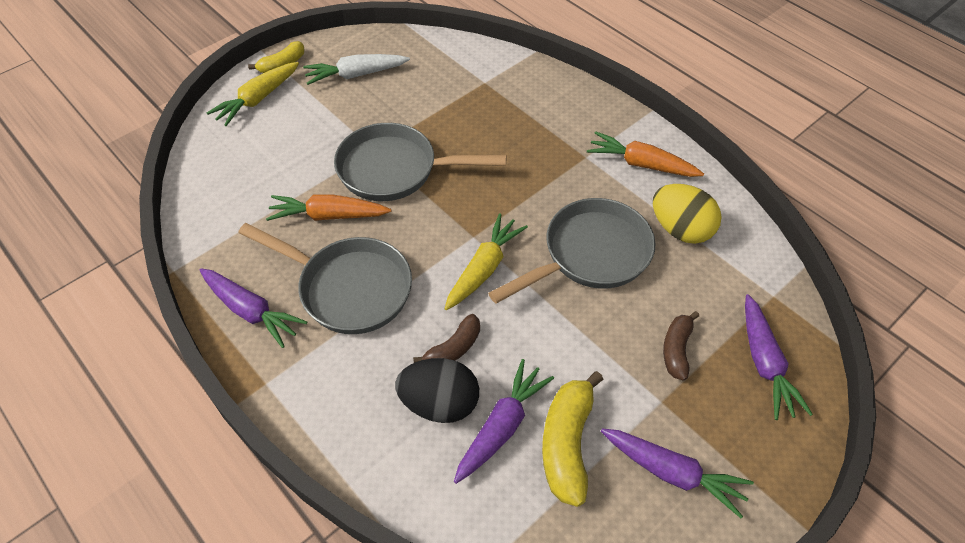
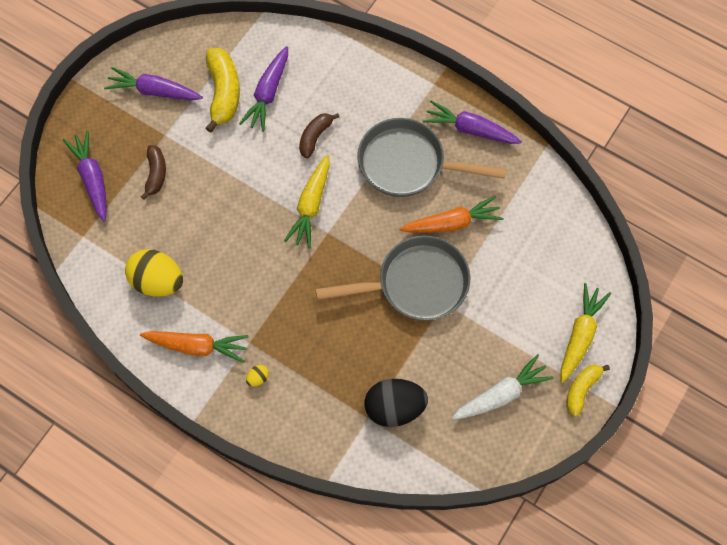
camera: 165 degrees right, 15 degrees up
black egg [395,358,479,423] -> black egg moved to [365,379,428,427]
grey pan [488,198,656,303] -> none
none -> yellow egg [246,365,269,387]

